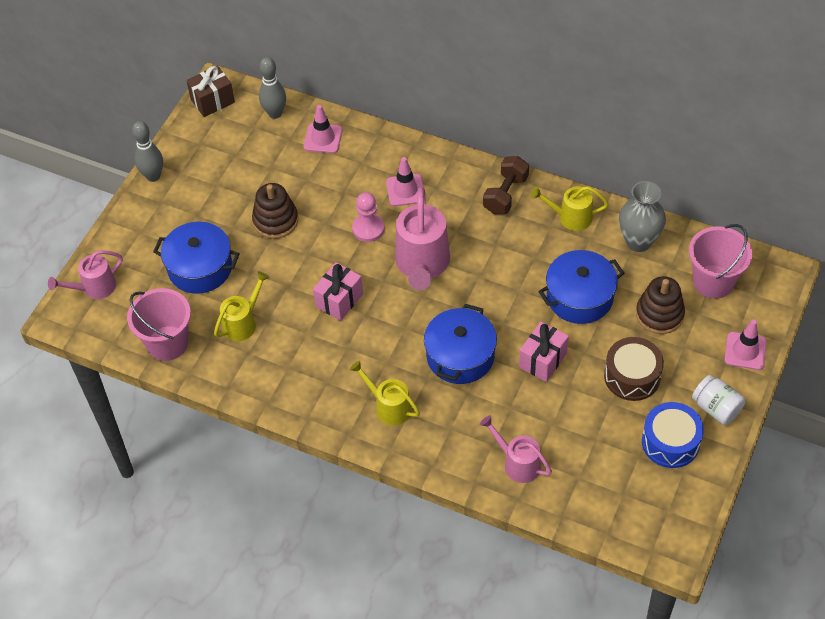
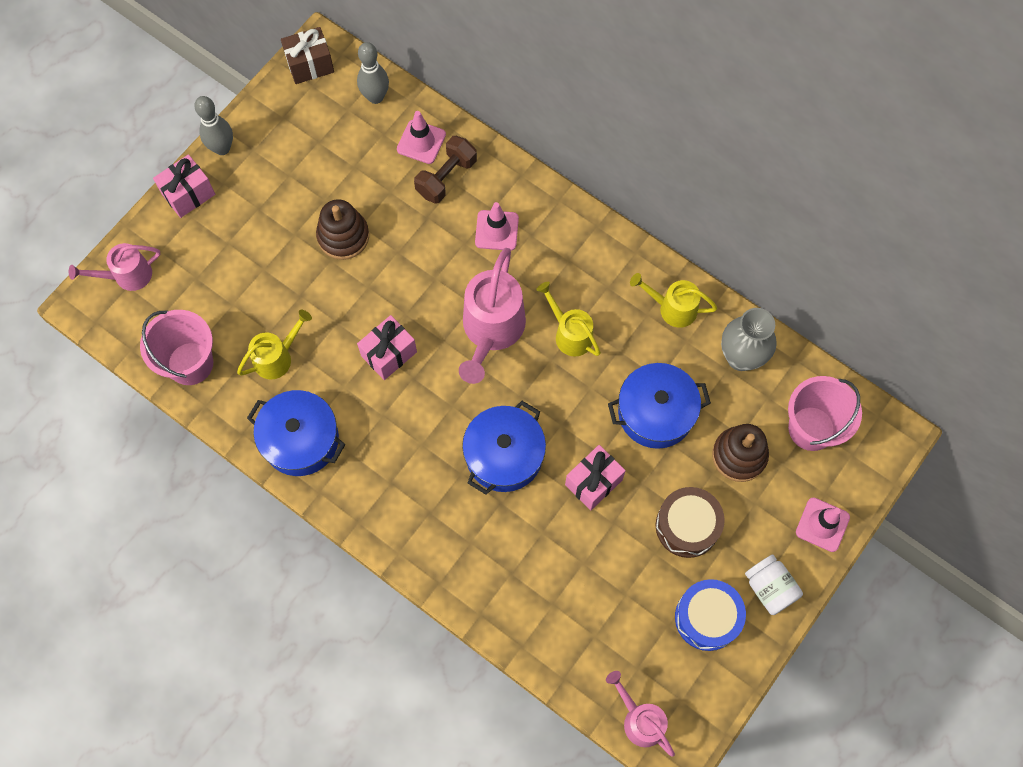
camera: 10 degrees right, 15 degrees up
blue pot [153,222,240,294] -> blue pot moved to [247,390,346,476]
yellow watering can [350,360,420,426] -> yellow watering can moved to [536,282,601,357]
pink pawn [352,192,385,242] -> none
pink watering can [480,415,552,483] -> pink watering can moved to [606,671,675,757]
brown dumbbell [483,156,529,214] -> brown dumbbell moved to [414,136,477,204]
none -> pink gift [153,154,215,218]

